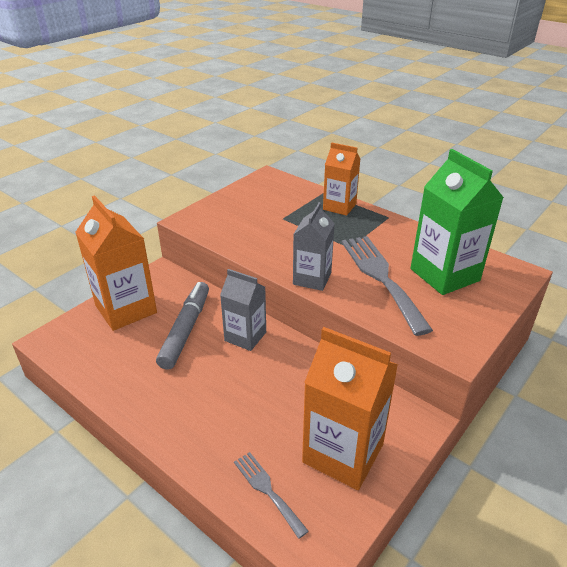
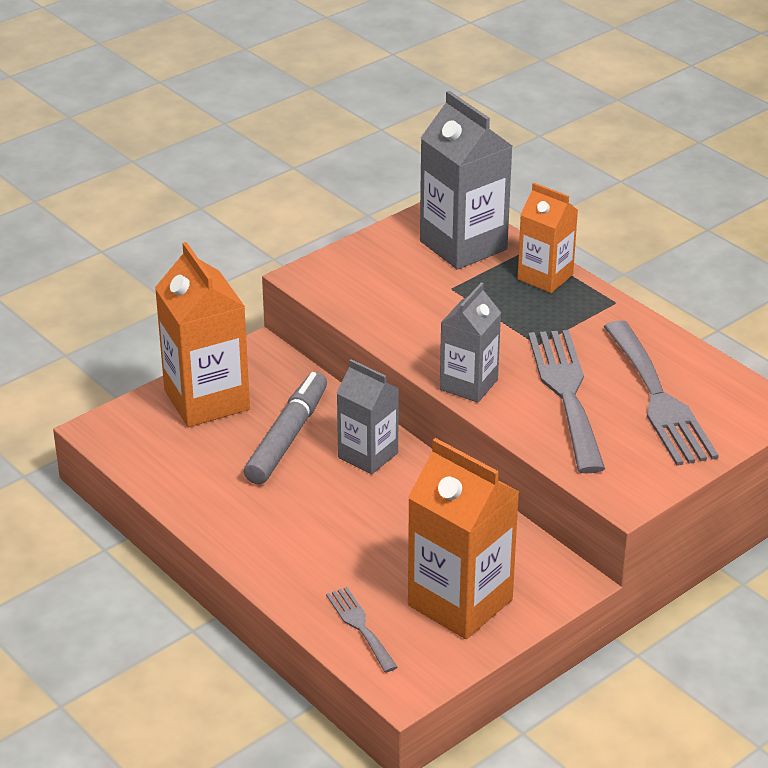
camera: 10 degrees right, 0 degrees up
green carton [411,149,504,295] -> grey fork [604,320,719,466]
none -> grey carton [420,91,512,270]

